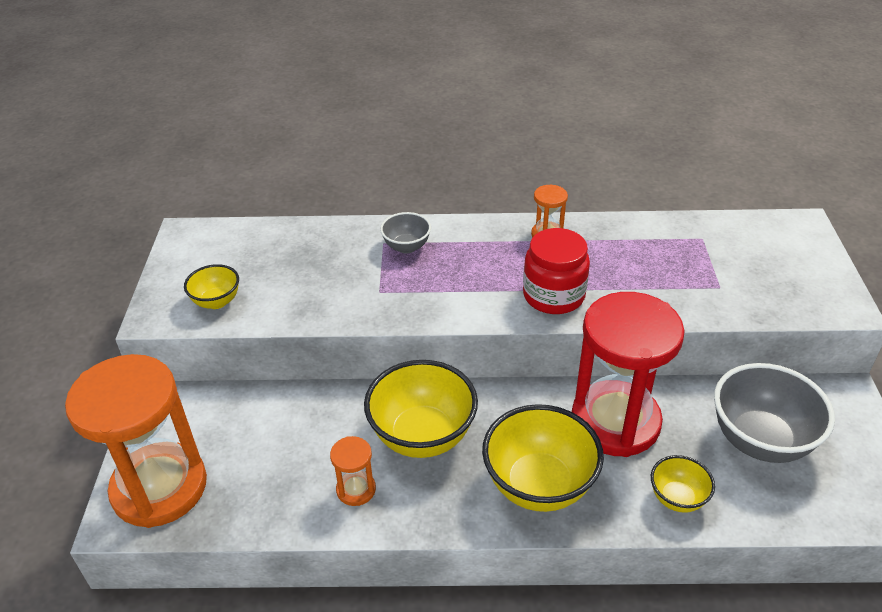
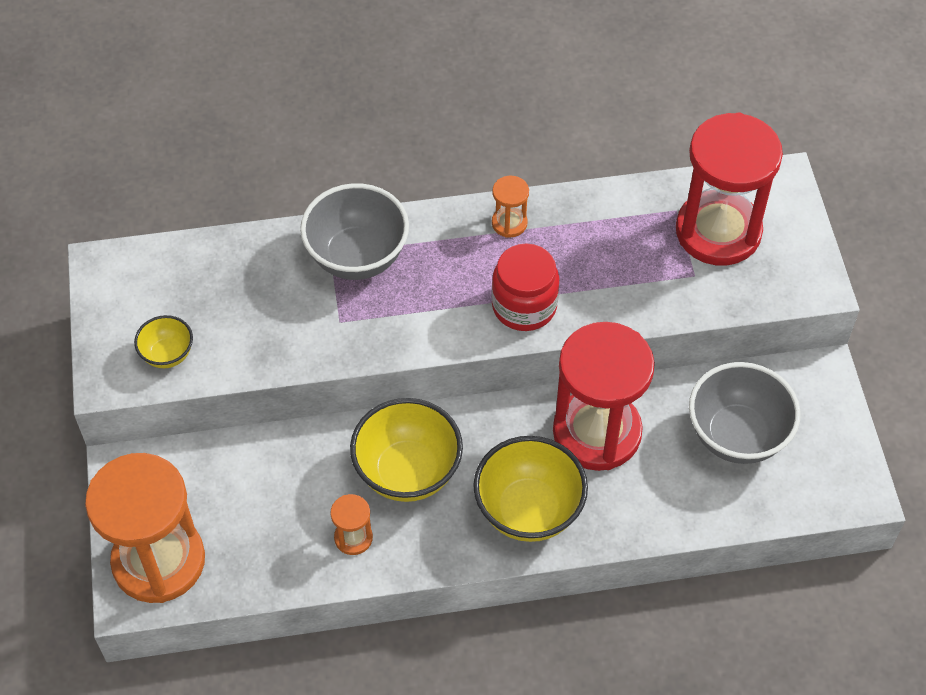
camera: 10 degrees left, 15 degrees up
grey bowl [380,212,431,254] -> grey bowl [300,183,409,280], size x1.91
yellow bowl [651,455,715,513] -> none
none -> red hourglass [676,113,783,266]

